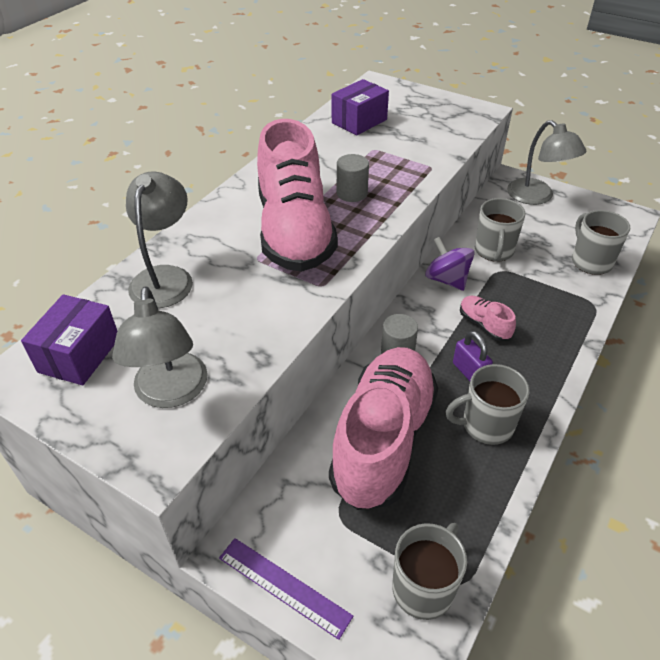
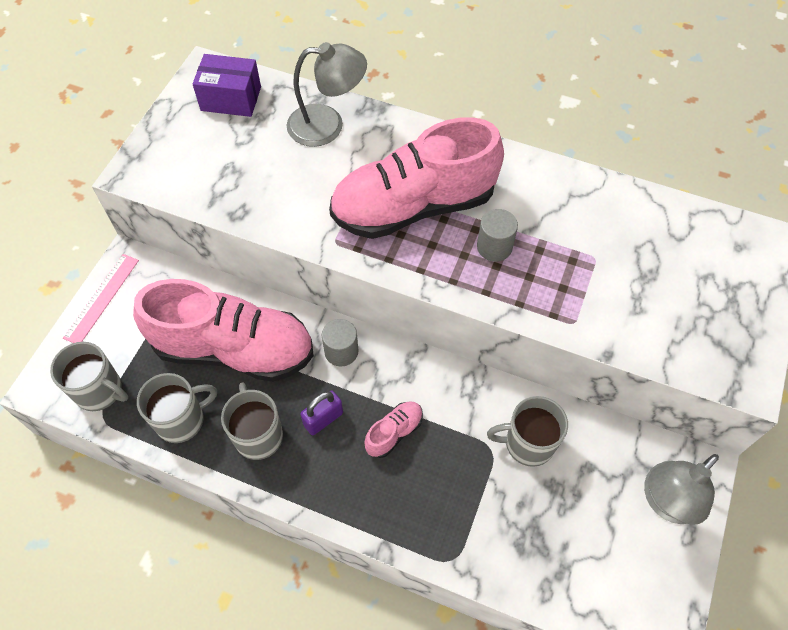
camera: 80 degrees right, 15 degrees up
grey lamp [112,286,208,408] -> none
purple ruler [219,538,353,640] -> pink ruler [63,254,139,343]
purple box [332,79,389,135] -> none
purple spinning top [425,237,475,291] -> none
grey mug [572,210,630,275] -> grey mug moved to [137,373,217,443]

